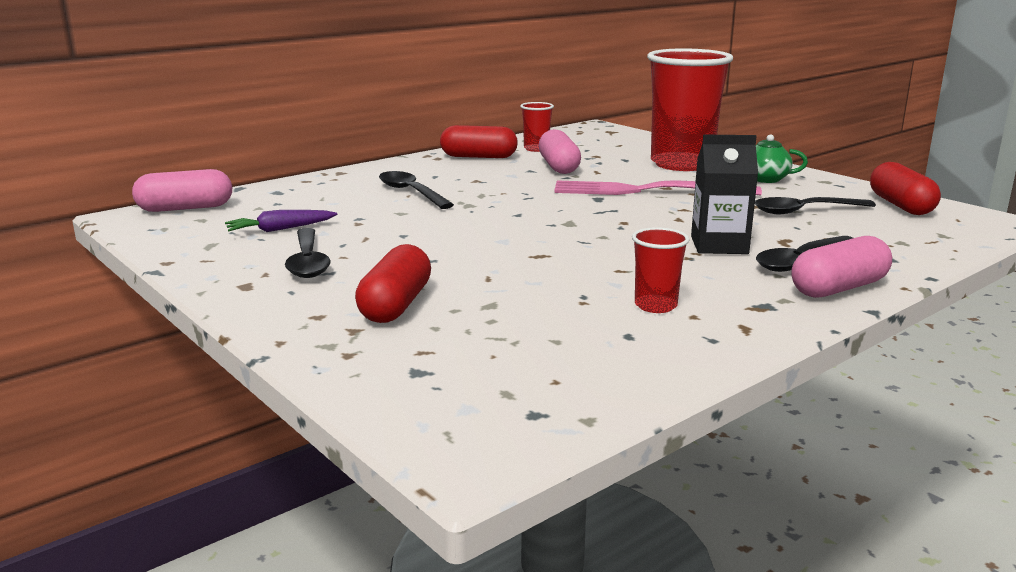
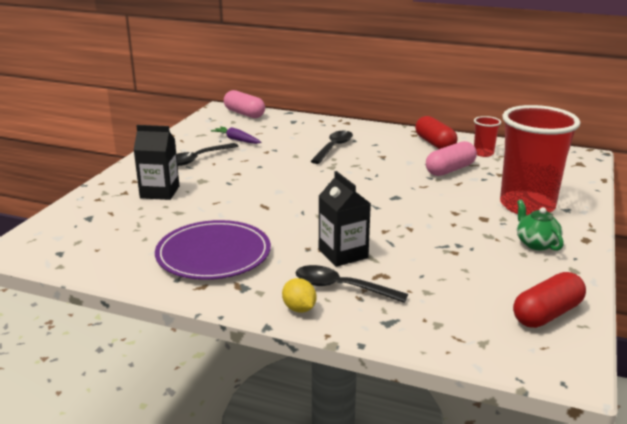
camera: 60 degrees right, 5 degrees up
red capsule [355,244,431,323] -> black carton [134,125,179,200]
pink fork [554,180,762,195] -> none
red cup [632,227,690,313] -> purple plate [155,220,271,280]
black spoon [755,197,876,214] -> none
pink capsule [791,236,892,298] -> yellow lemon [282,278,317,313]

